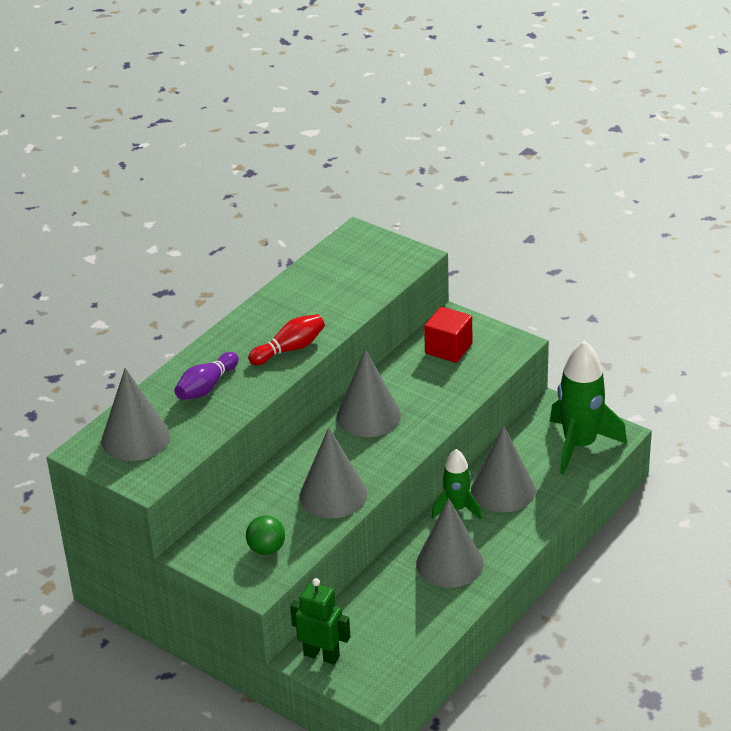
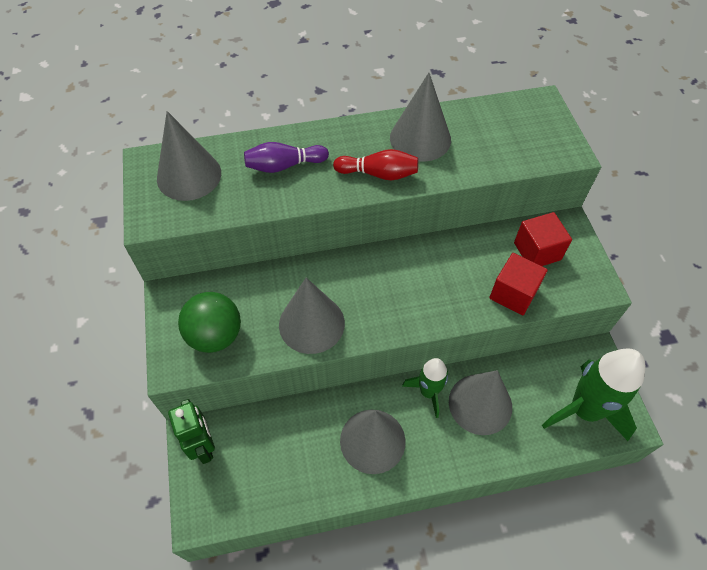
camera: 40 degrees right, 20 degrees up
green ball [246,515,285,555] -> green ball [178,292,241,353], size x1.56
grey cone [337,349,401,437] -> grey cone moved to [390,73,451,162]
none -> red cube [489,253,548,315]

